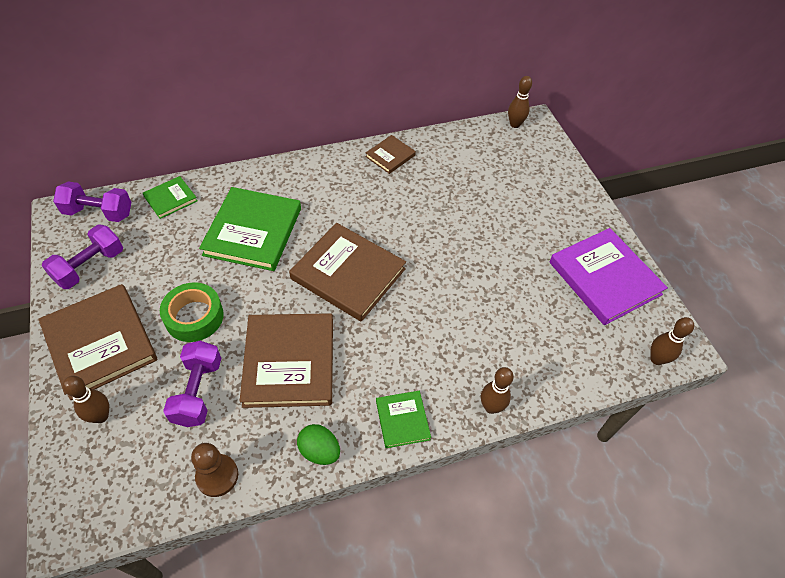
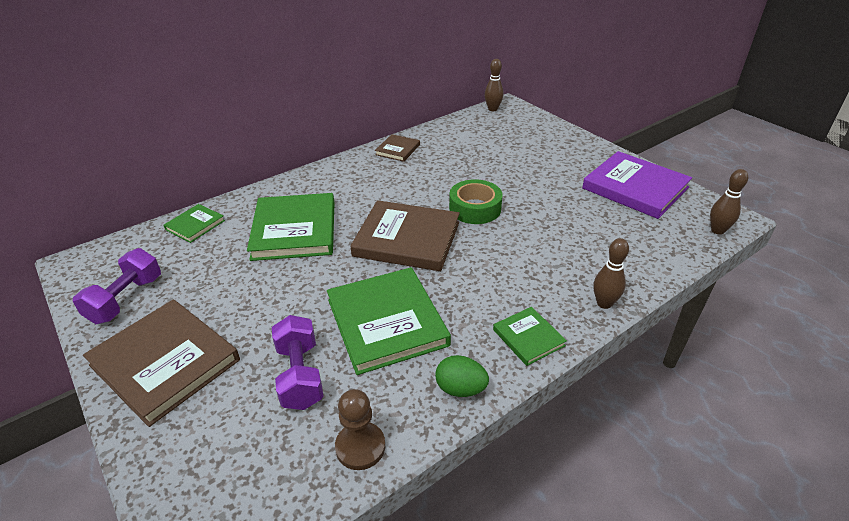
camera: 15 degrees left, 15 degrees down
purple dumbbell [53,182,131,222] -> none
brown bowling pin [63,376,109,423] -> none
green tape [160,282,224,342] -> green tape moved to [449,179,503,224]
brown book [240,313,333,408] -> green book [327,267,451,375]

